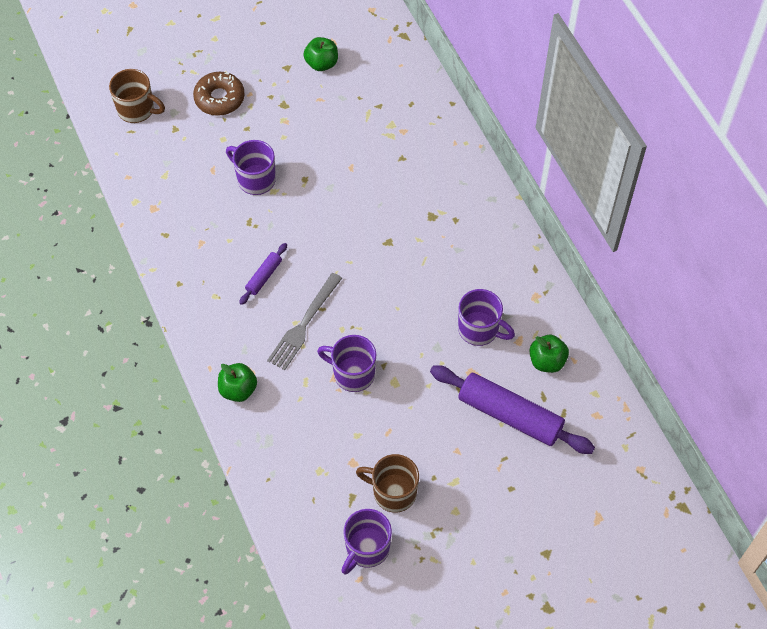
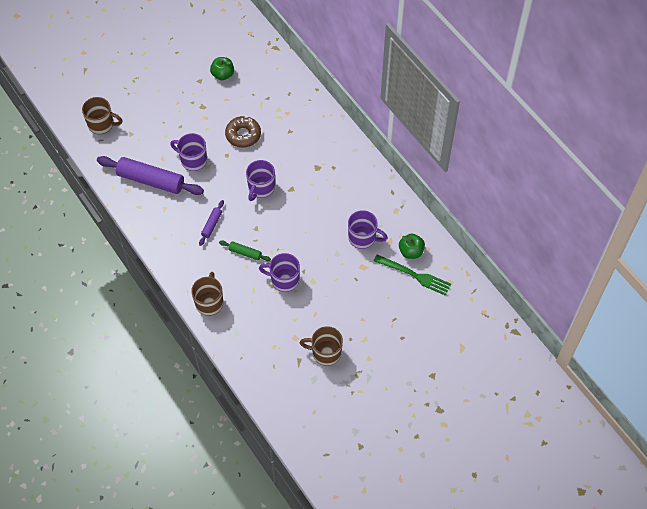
camera: 10 degrees left, 0 degrees up
brown donut [193,72,245,116] -> brown donut moved to [225,116,261,148]
green apple [218,363,257,402] -> brown mug [191,272,223,316]
grey fork [267,273,342,370] -> green rolling pin [219,240,271,261]
purple mug [341,509,392,574] -> purple mug moved to [246,160,275,201]
purple rolling pin [430,365,595,454] -> purple rolling pin moved to [97,156,204,195]
none -> green fork [374,255,451,296]

